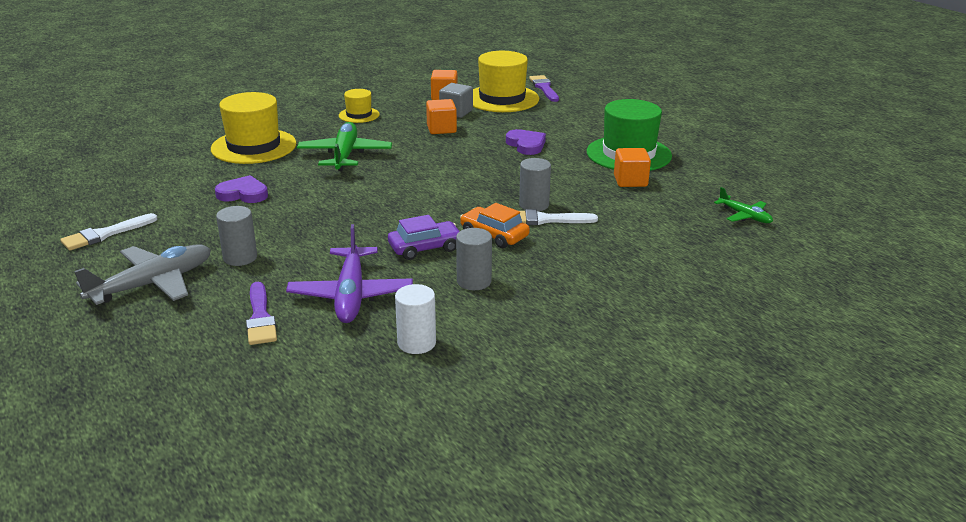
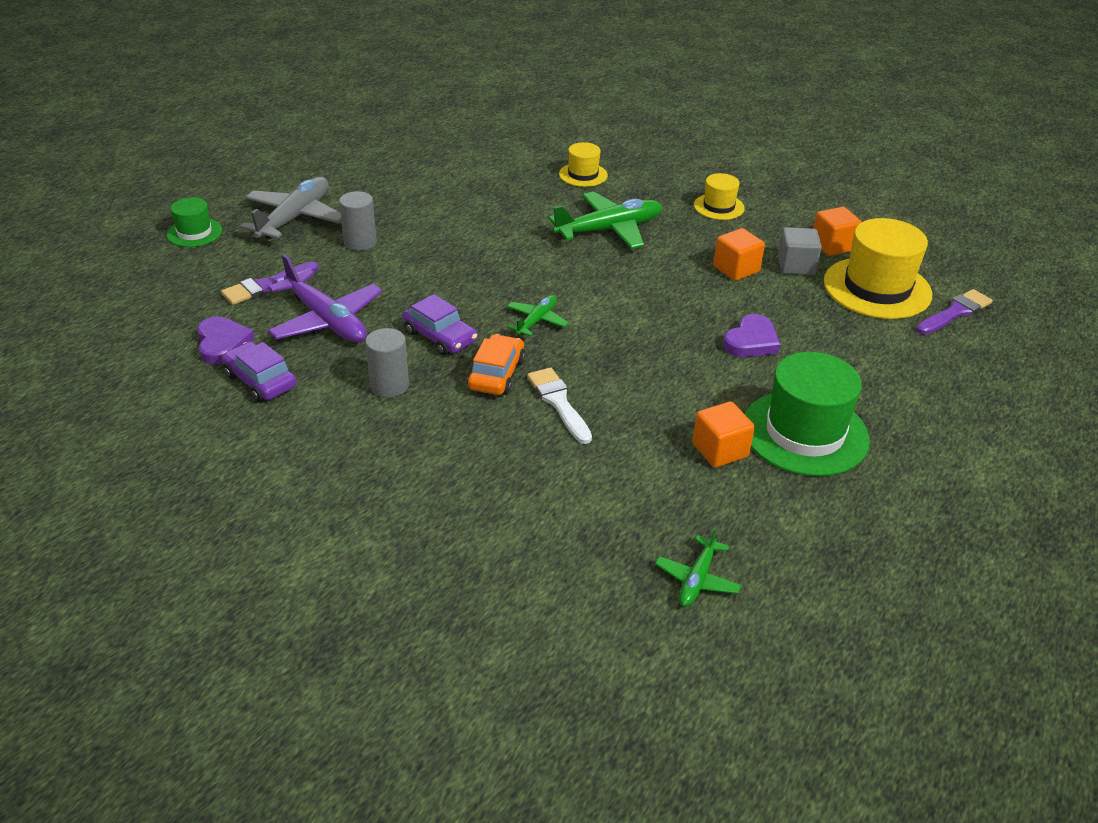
camera: 65 degrees right, 10 degrees up
white brush [60,213,158,251] -> none
grey plane [74,244,211,305] -> grey plane turned 90 degrees counterclockwise [240,177,341,239]
yellow hat [211,92,296,164] -> yellow hat [559,142,608,187], size x0.53
purple heart [215,175,268,203] -> purple heart moved to [197,316,255,364]
purple plane [286,224,413,323] -> purple plane turned 105 degrees counterclockwise [268,254,382,342]
white cylinder [395,284,436,354] -> purple car [222,342,297,402]
grey cylinder [519,158,551,211] -> none
none -> green hat [167,197,222,247]
none -> green plane [507,295,569,336]

